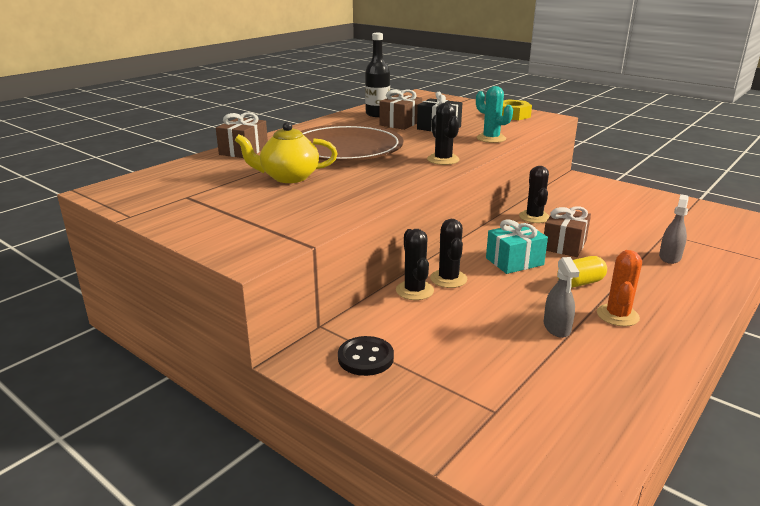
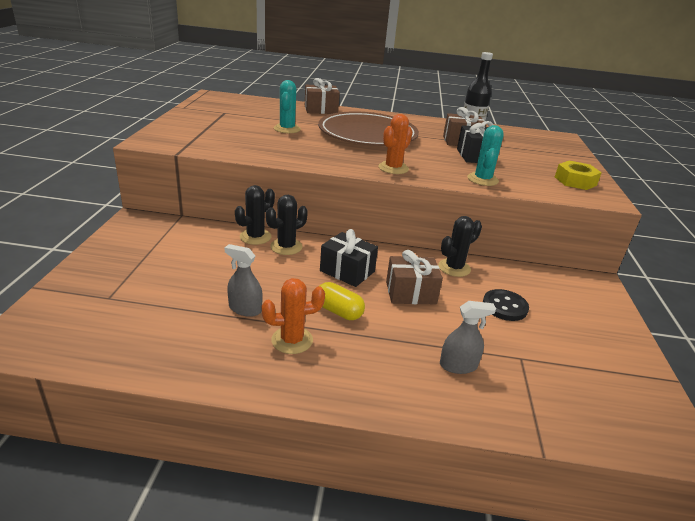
camera: 55 degrees right, 5 degrees up
yellow teapot [235,122,338,183] -> turquoise cactus [274,80,301,133]
black button [338,336,394,376] -> black button moved to [483,289,529,321]
black cactus [427,103,460,165] -> orange cactus [378,114,413,174]
turquoise gift [486,220,548,274] -> black gift [320,229,378,287]
grey spray bottle [544,257,579,338] -> grey spray bottle turned 60 degrees clockwise [225,244,263,317]

